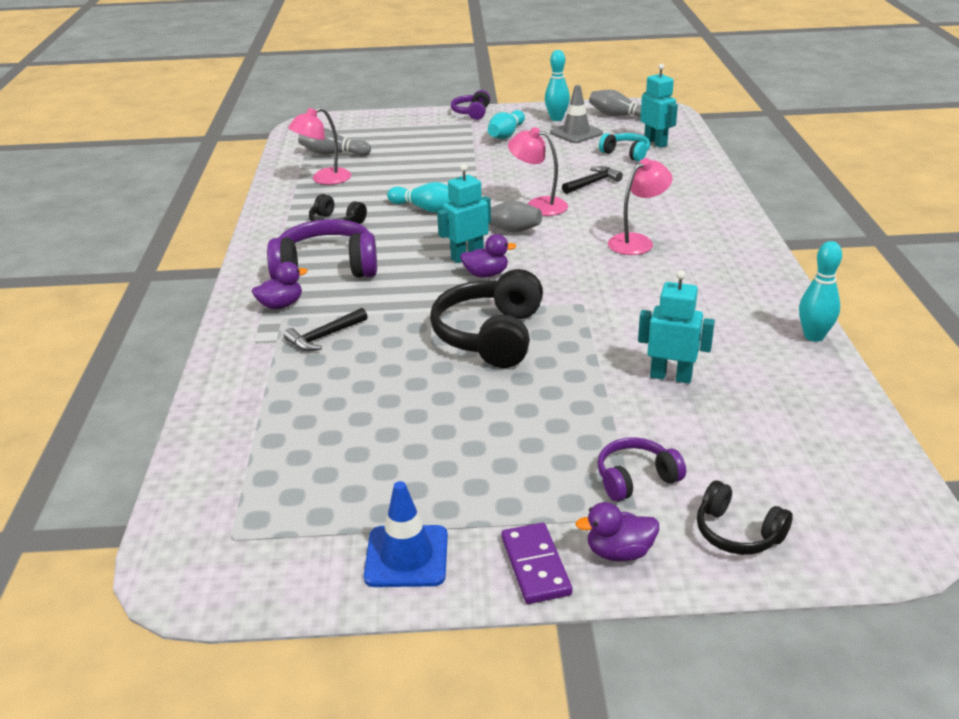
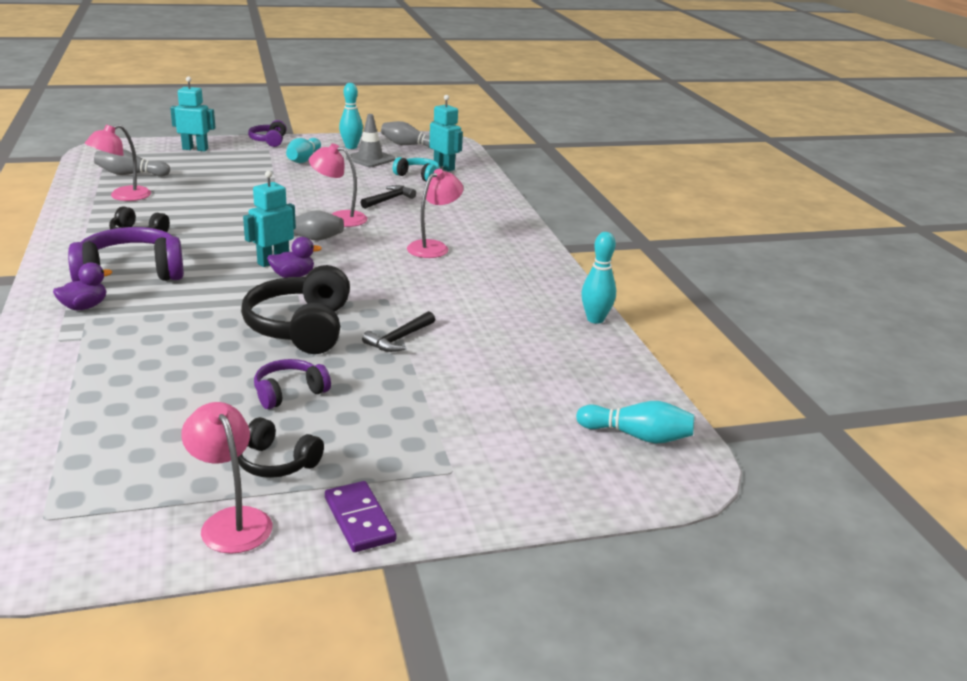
camera: 15 degrees left, 5 degrees down
black hammer [284,308,368,351] -> black hammer moved to [362,311,435,352]
blue traffic cone [364,481,448,587] -> pink lamp [181,402,272,554]
turquoise bowling pin [387,182,451,213] -> turquoise bowling pin moved to [576,401,694,444]
purple duck [575,502,659,561] -> none
purple headphones [597,437,686,502] -> purple headphones moved to [254,359,331,409]
turquoise robot [638,270,715,384] -> turquoise robot moved to [170,76,216,151]
black headphones [697,481,793,555] -> black headphones moved to [238,417,324,478]

